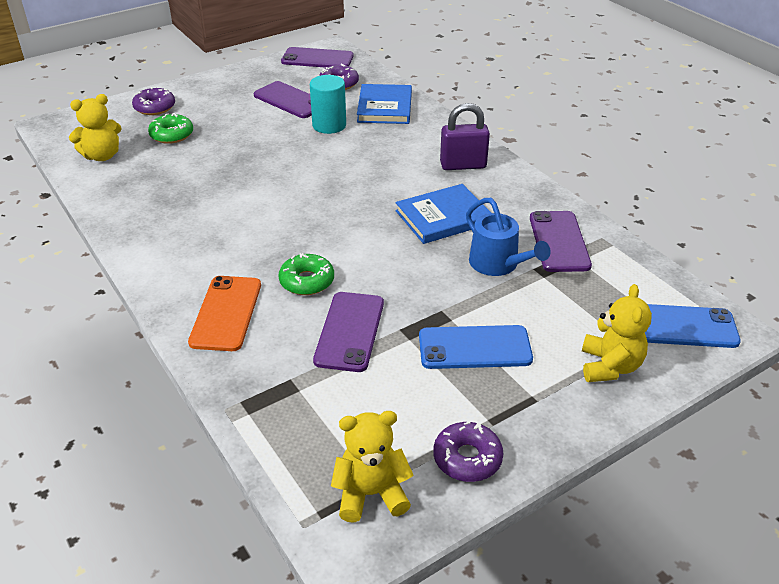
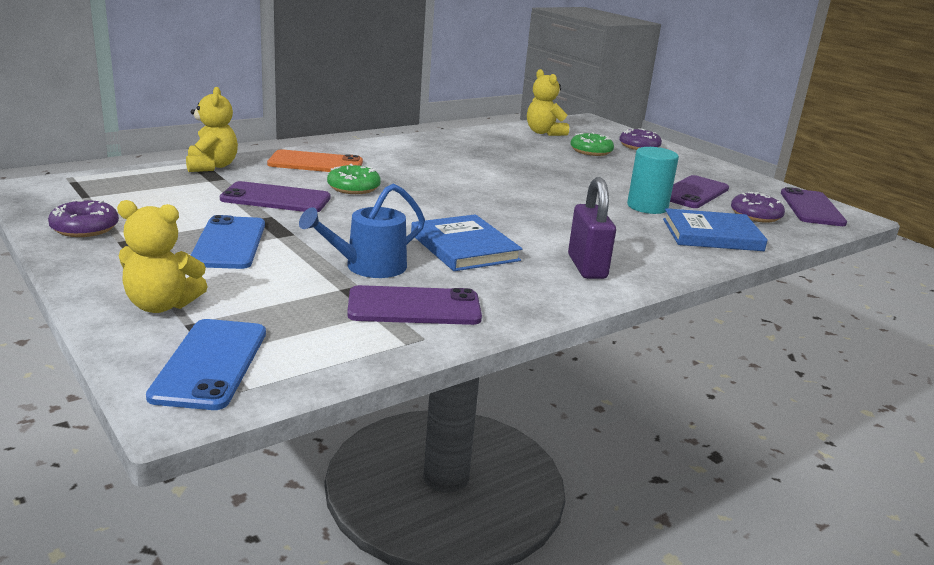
camera: 85 degrees right, 15 degrees down
yellow teddy bear [331,411,414,523] -> yellow teddy bear moved to [186,87,238,172]

